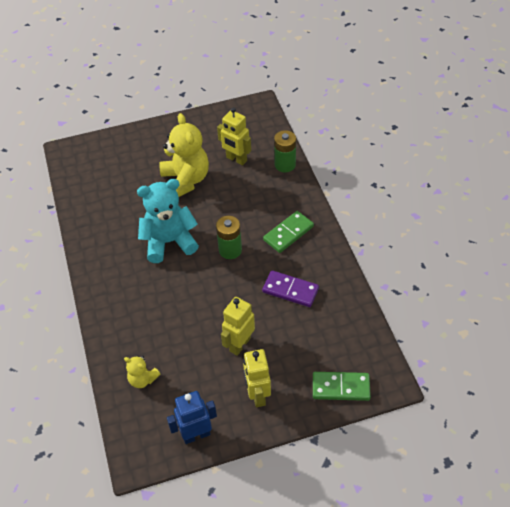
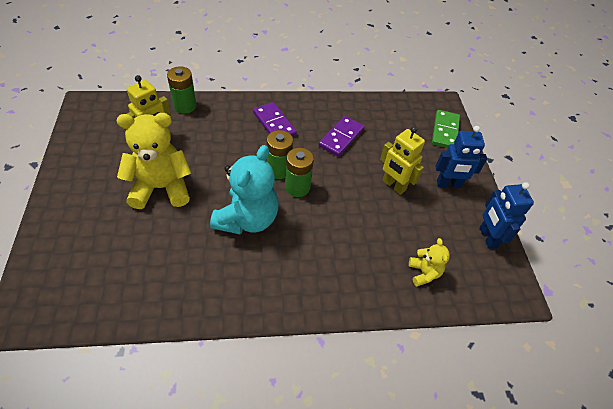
camera: 85 degrees left, 0 degrees up
yellow teddy bear [124,356,160,388] -> yellow teddy bear turned 45 degrees counterclockwise [409,238,450,287]
turquoise teddy bear [137,179,199,263] -> turquoise teddy bear turned 150 degrees counterclockwise [210,145,279,235]
yellow robot [243,349,271,407] -> blue robot [435,126,487,188]
green domino [263,211,314,253] -> purple domino [253,102,297,137]
none -> green battery [285,148,314,197]

